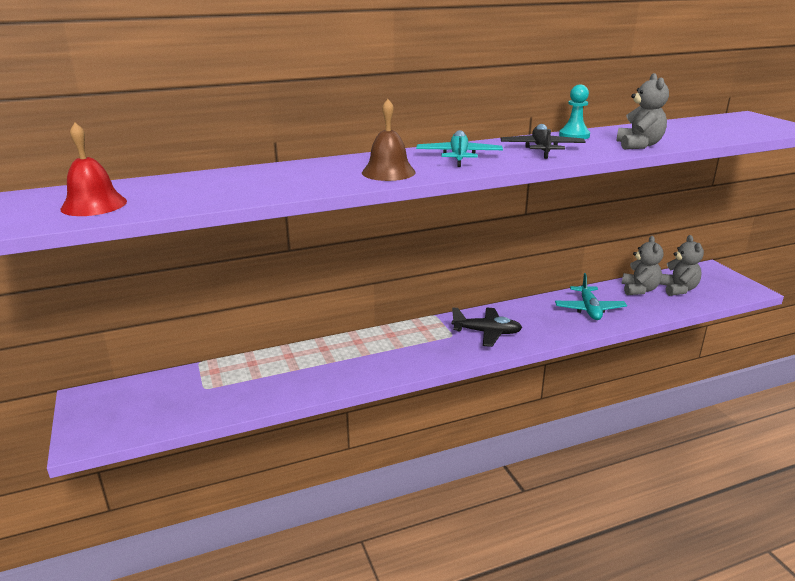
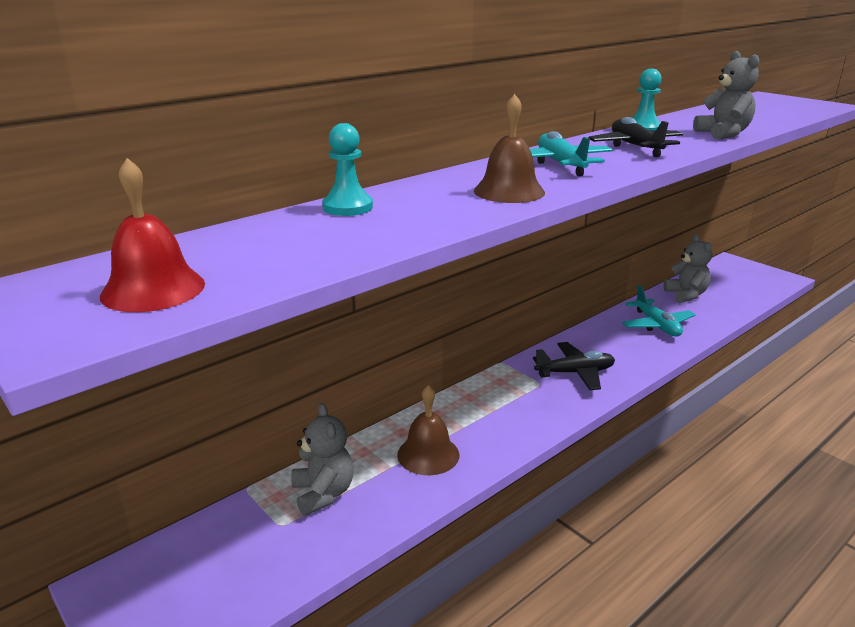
camera: 20 degrees left, 0 degrees up
grey teddy bear [660,235,704,296] -> grey teddy bear moved to [291,403,354,516]
none -> turquoise pawn [322,123,373,216]
none -> brown bell [397,385,459,475]

